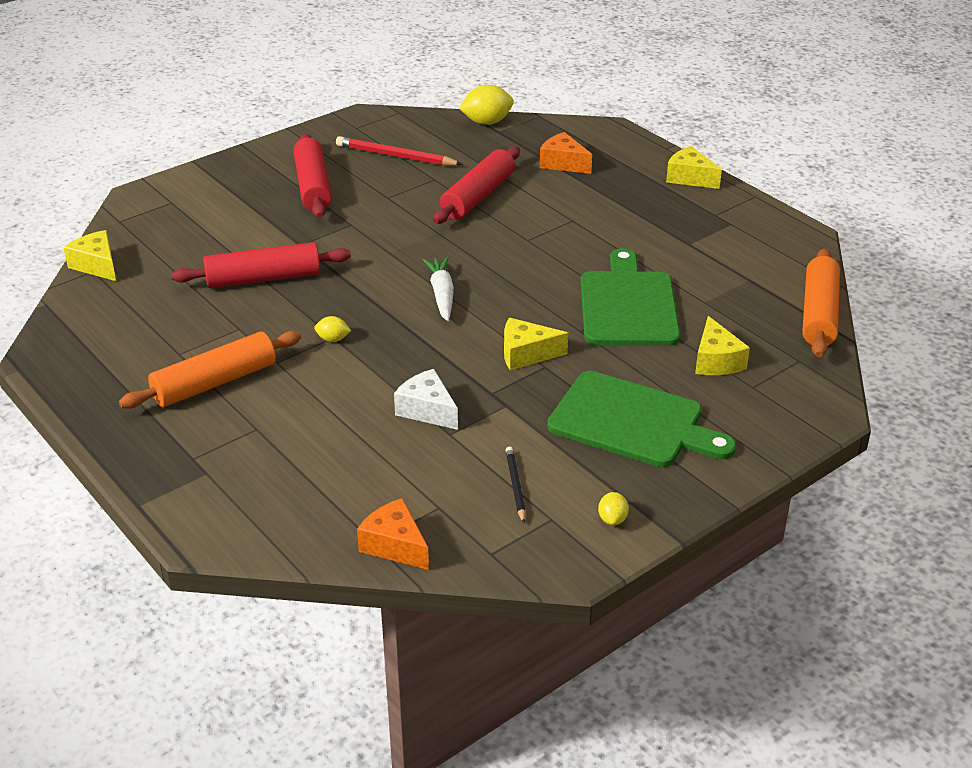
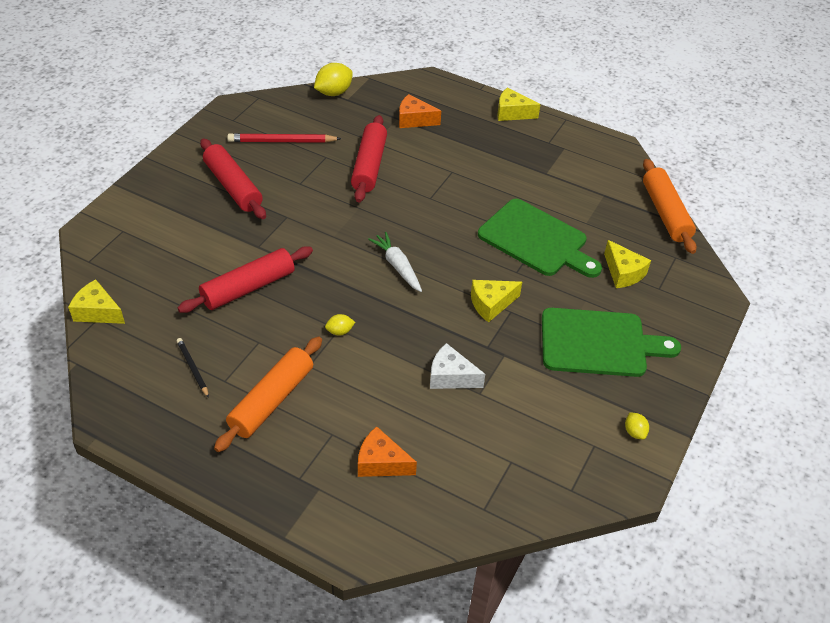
camera: 25 degrees left, 10 degrees up
orange cheese [357,498,429,570] -> orange cheese moved to [358,426,417,477]
black pencil [506,447,526,523] -> black pencil moved to [177,338,209,398]
green cutting board [581,248,680,346] -> green cutting board turned 150 degrees clockwise [478,199,602,278]

